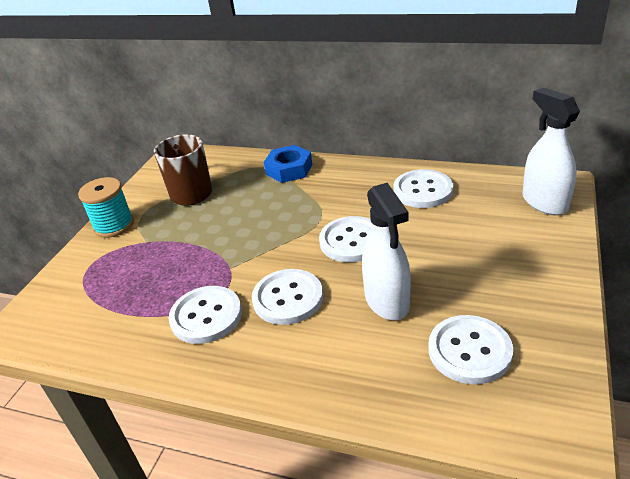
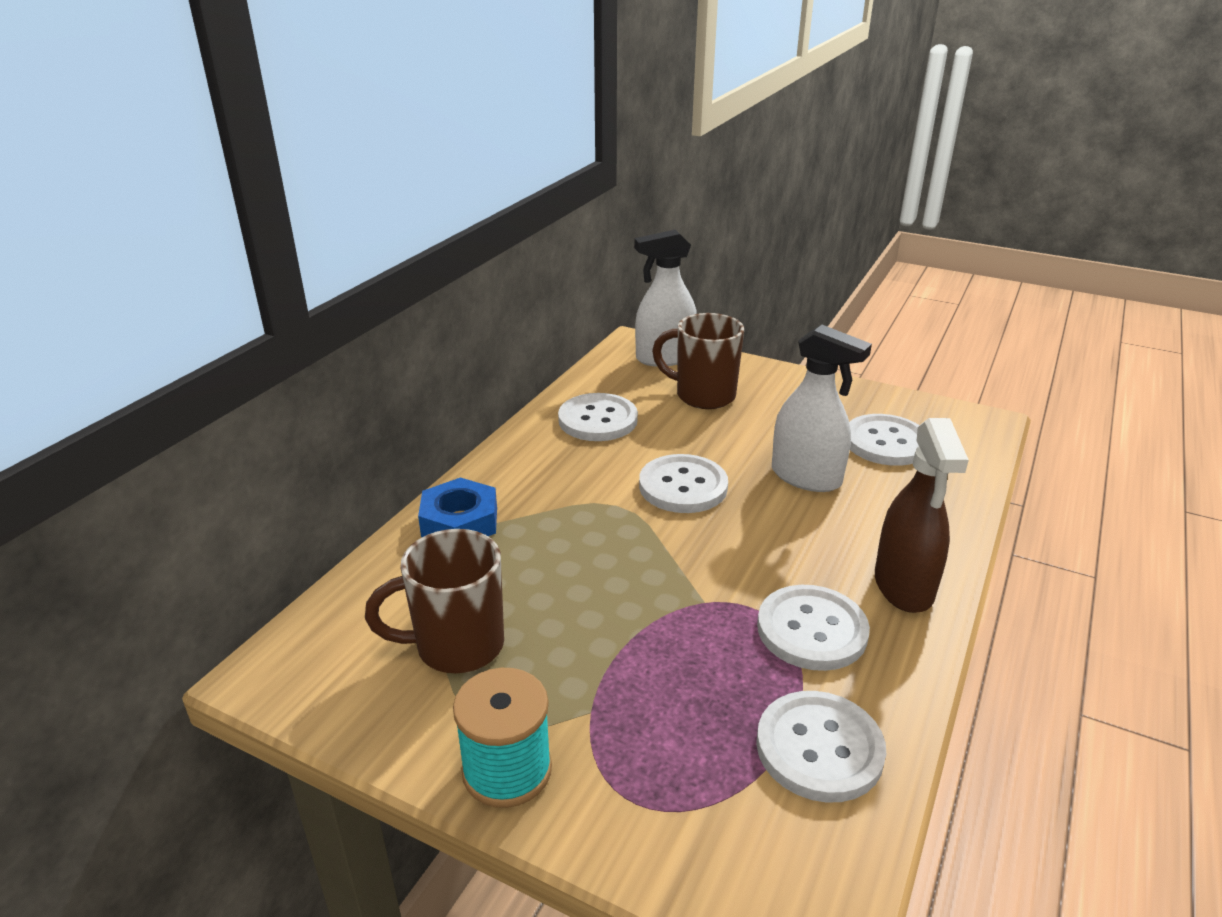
camera: 85 degrees left, 5 degrees down
white button [252,269,323,325] -> white button moved to [756,691,886,803]
white spray bottle [362,183,411,320] -> white spray bottle turned 45 degrees clockwise [772,325,872,492]
none -> brown mug [652,313,744,409]
none -> brown spray bottle [875,418,969,613]

